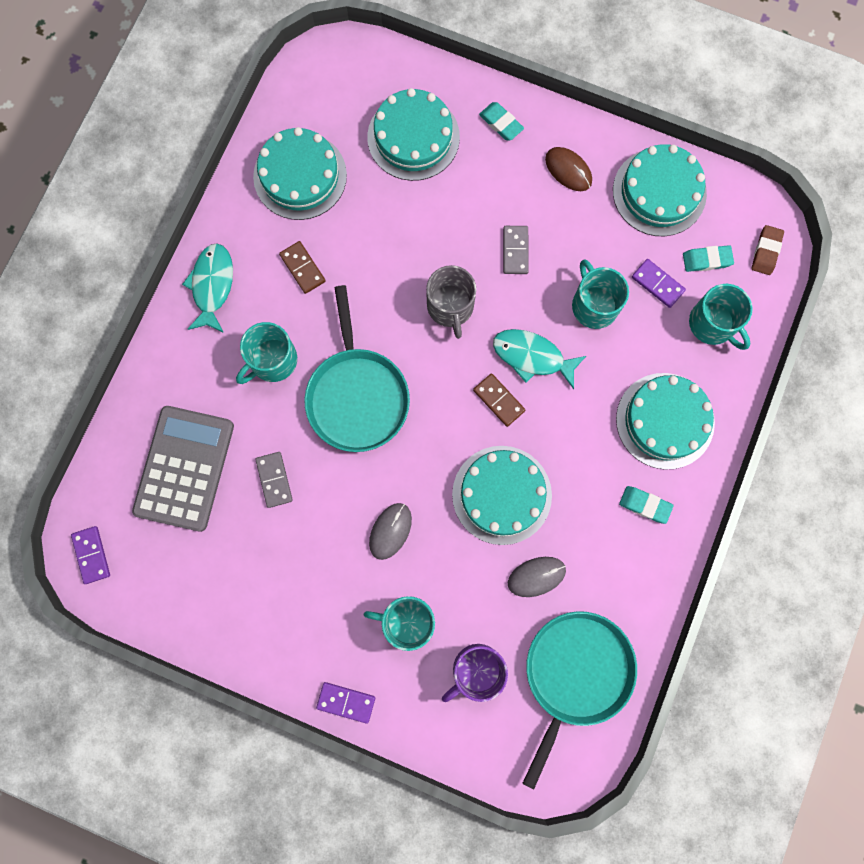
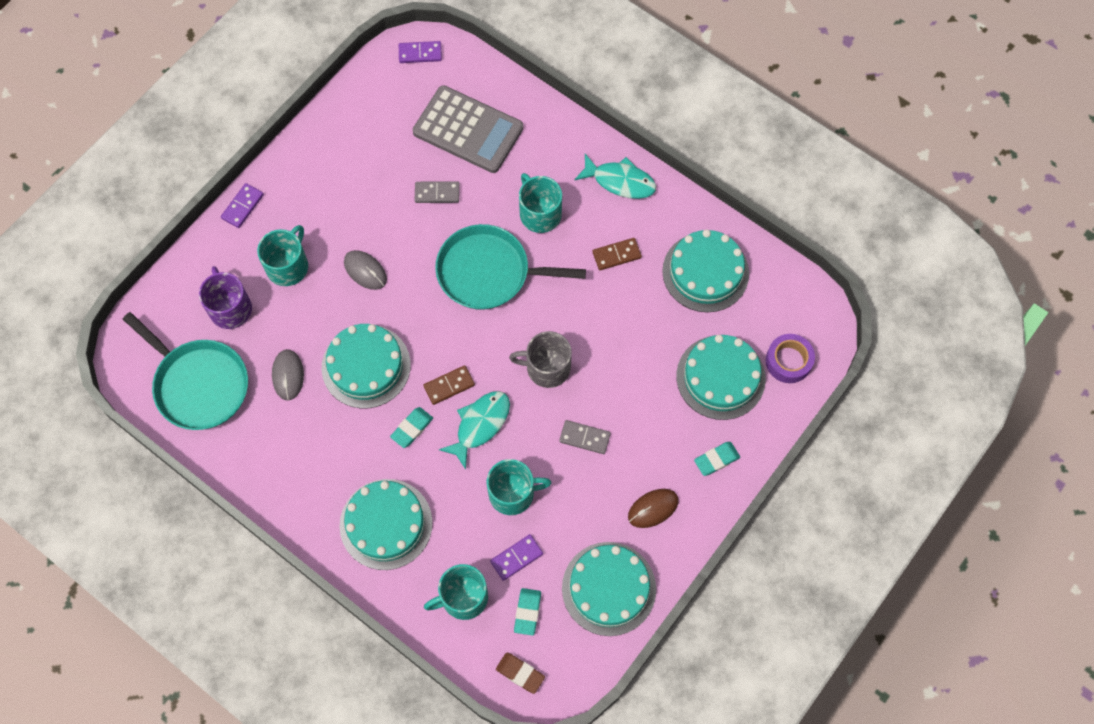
camera: 105 degrees right, 10 degrees down
turquoise eraser [619,486,674,524] -> turquoise eraser moved to [390,407,433,448]
none -> purple tape [766,334,815,383]

